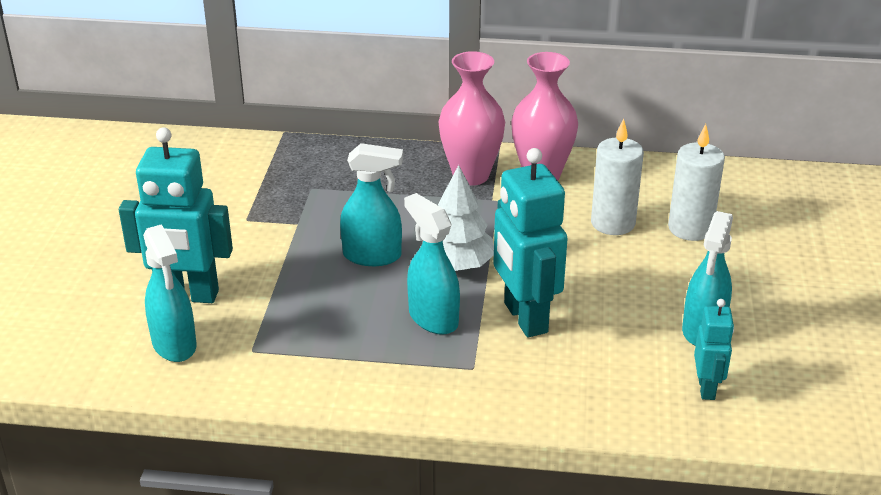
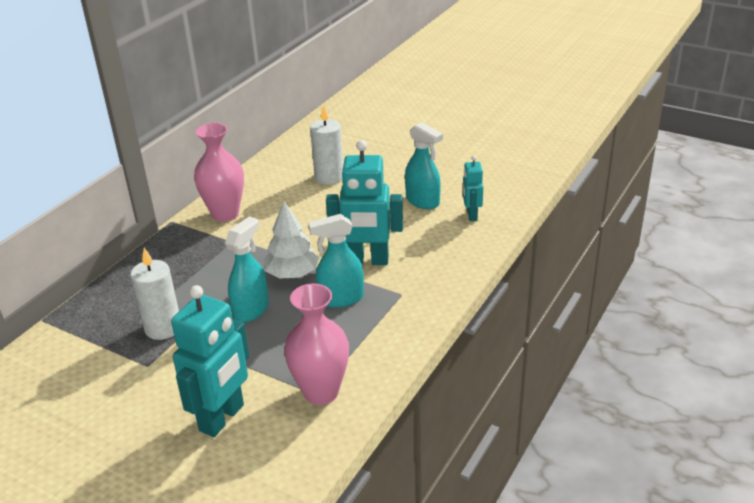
camera: 65 degrees left, 0 degrees up
turquoise spray bottle [143,224,197,362] -> none
pink vase [439,51,505,186] -> pink vase moved to [284,284,349,405]
white candle [591,119,644,235] -> white candle moved to [130,248,179,340]
turquoise robot [694,299,734,400] -> turquoise robot turned 120 degrees counterclockwise [463,156,483,221]

